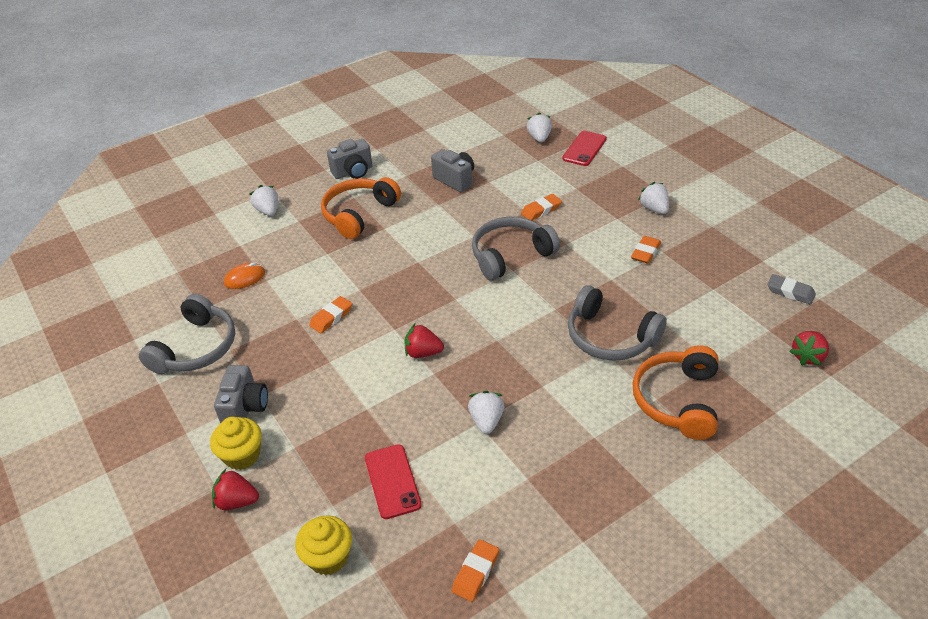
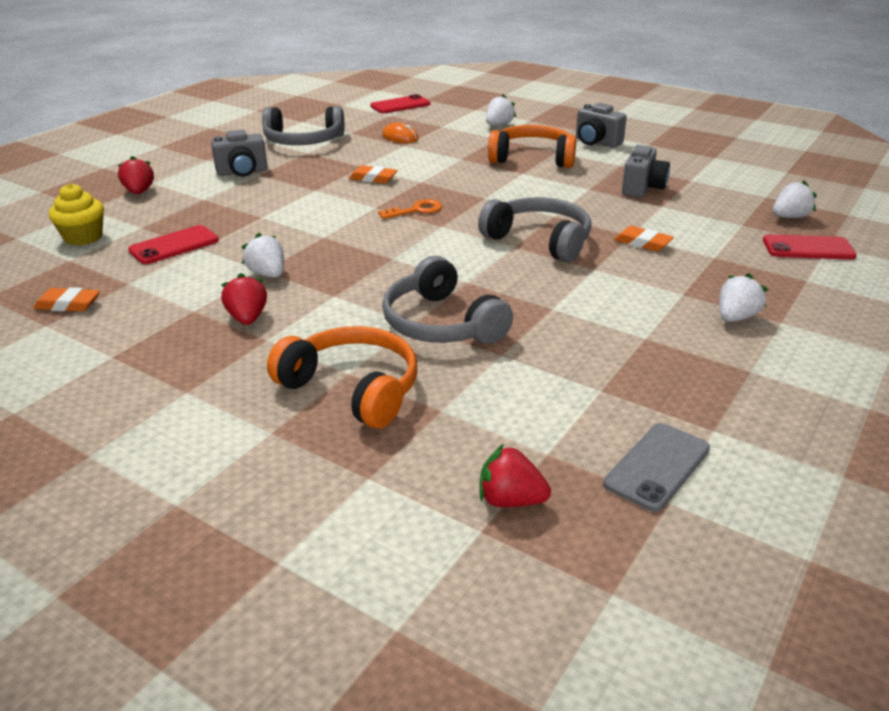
camera: 65 degrees right, 10 degrees down
yellow cupcake [210,417,262,470] -> none
red strawberry [405,324,444,358] -> red strawberry moved to [221,273,267,325]
white strawberry [468,391,504,434] -> white strawberry turned 105 degrees counterclockwise [242,233,284,278]
grey headphones [568,285,667,361] -> grey headphones turned 45 degrees counterclockwise [382,256,513,344]
orange eraser [631,236,661,264] -> none
orange headphones [632,345,718,440] -> orange headphones turned 45 degrees clockwise [267,326,417,428]
grey eraser [767,274,816,305] -> grey phone [603,423,710,512]
none -> red phone [370,94,430,113]
none -> orange key [378,199,442,219]

